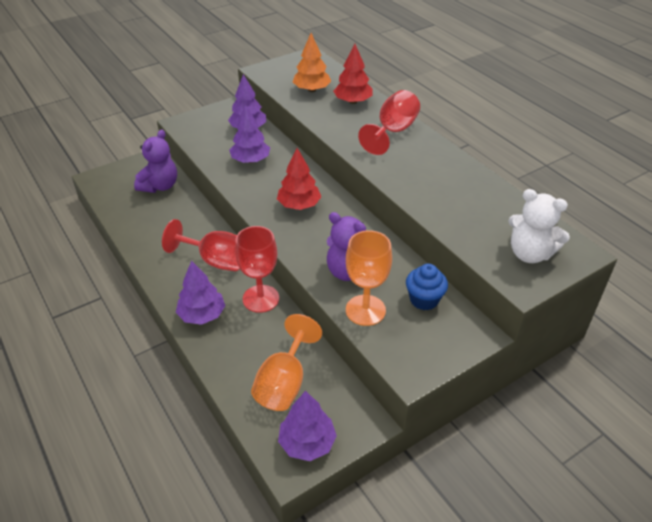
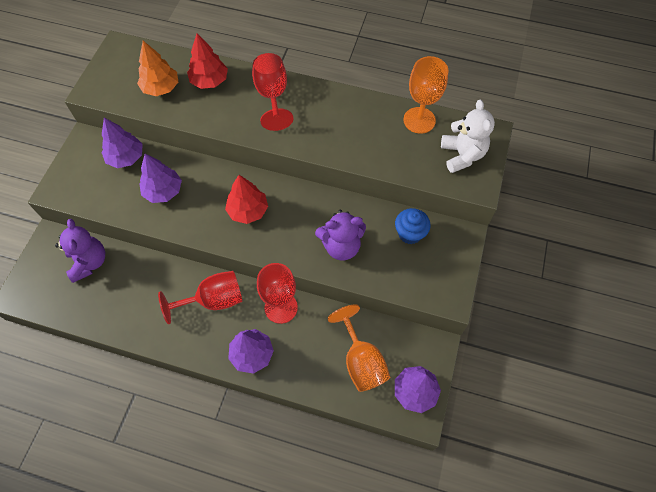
camera: 40 degrees left, 20 degrees up
orange goblet [346,230,392,326] -> orange goblet moved to [403,56,448,134]
white teddy bear [508,189,570,263] -> white teddy bear turned 90 degrees counterclockwise [441,100,495,173]

